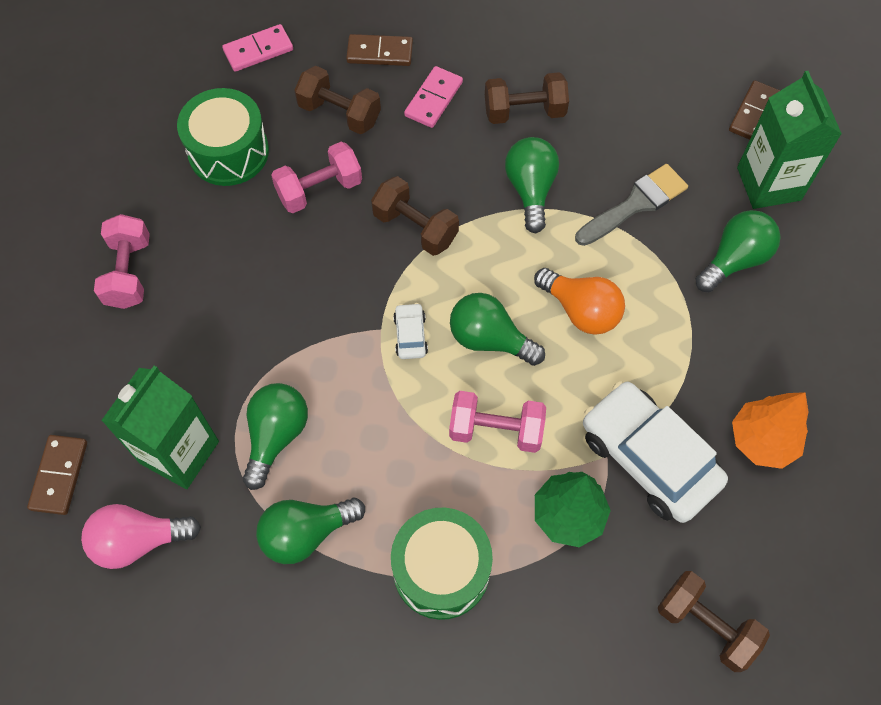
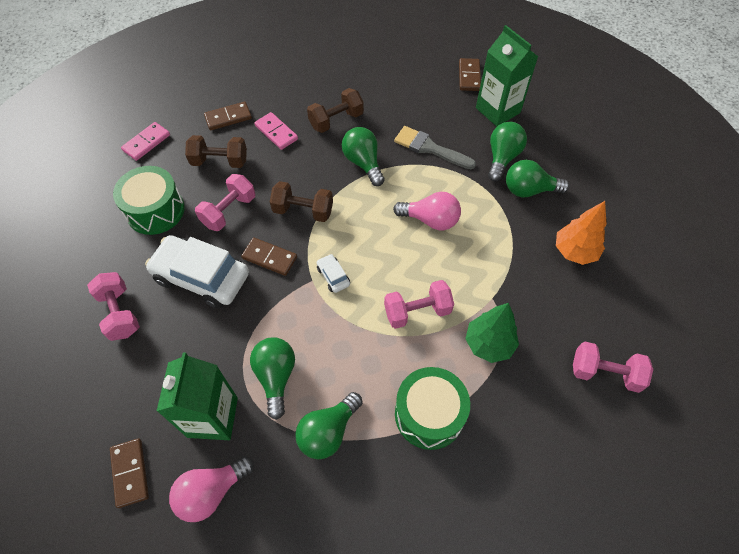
camera: 25 degrees left, 5 degrees down
pink domino [404,66,463,128] -> pink domino turned 45 degrees counterclockwise [254,112,298,150]
green light bulb [450,293,545,366] -> green light bulb moved to [506,160,569,198]
orange light bulb [534,268,625,335] -> pink light bulb [393,192,461,230]
grey brush [575,164,688,246] -> grey brush turned 90 degrees counterclockwise [394,126,476,169]
white car [583,381,728,523] -> white car moved to [145,235,249,308]
brown dumbbell [658,571,770,672] -> pink dumbbell [573,342,653,393]
none -> brown domino [241,237,297,276]

